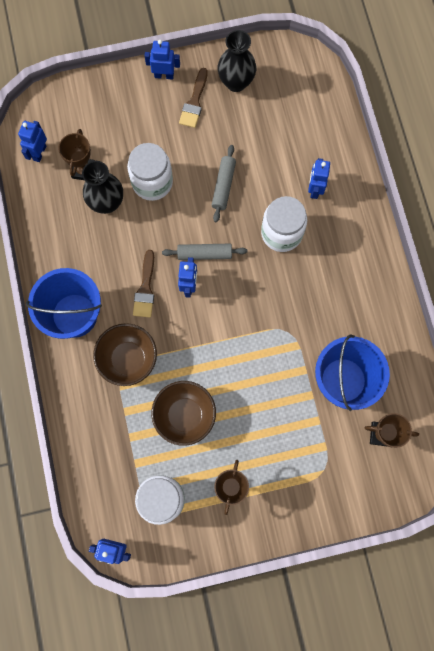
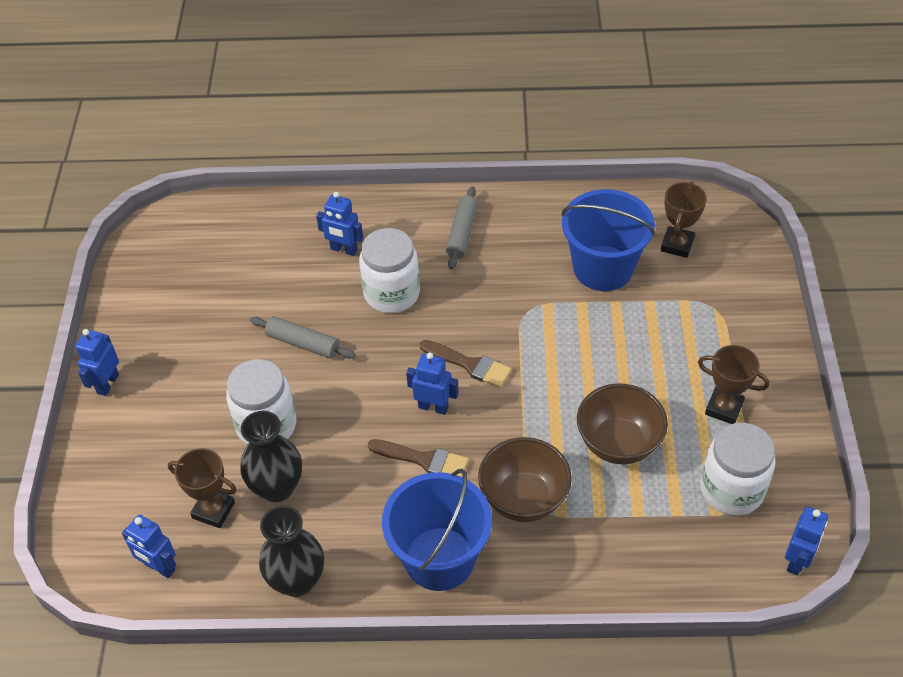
camera: 75 degrees left, 25 degrees down
grey rolling pin [162,244,247,260] -> grey rolling pin moved to [446,187,478,269]
brown brush [179,68,208,128] -> brown brush moved to [420,340,511,388]
black vase [218,30,256,92] -> black vase moved to [259,506,324,597]

